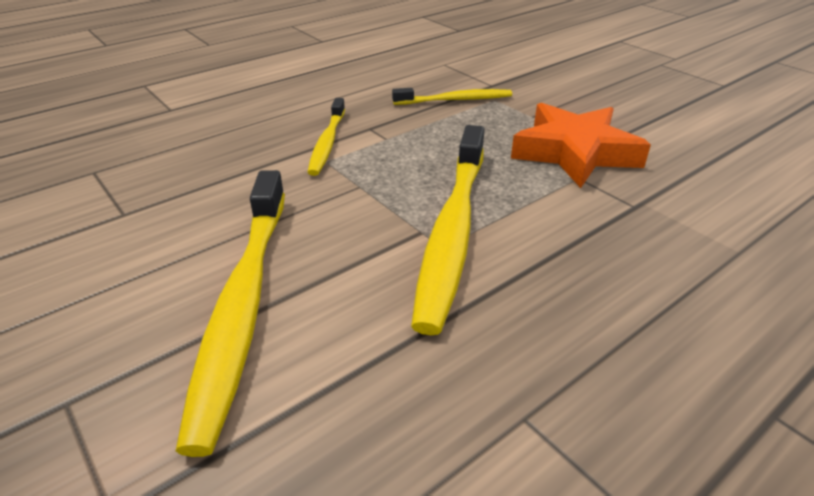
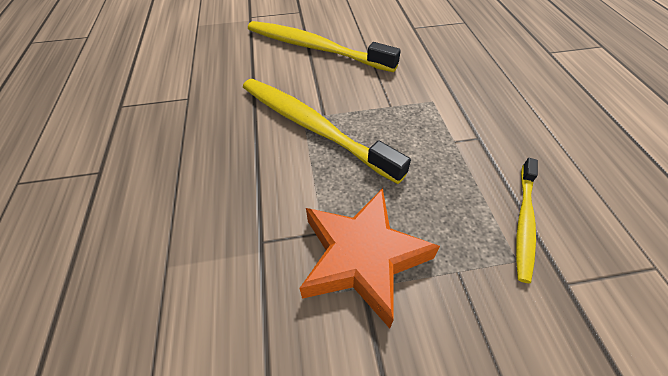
camera: 120 degrees right, 15 degrees up
yellow toothbrush [307,98,345,176] -> none

